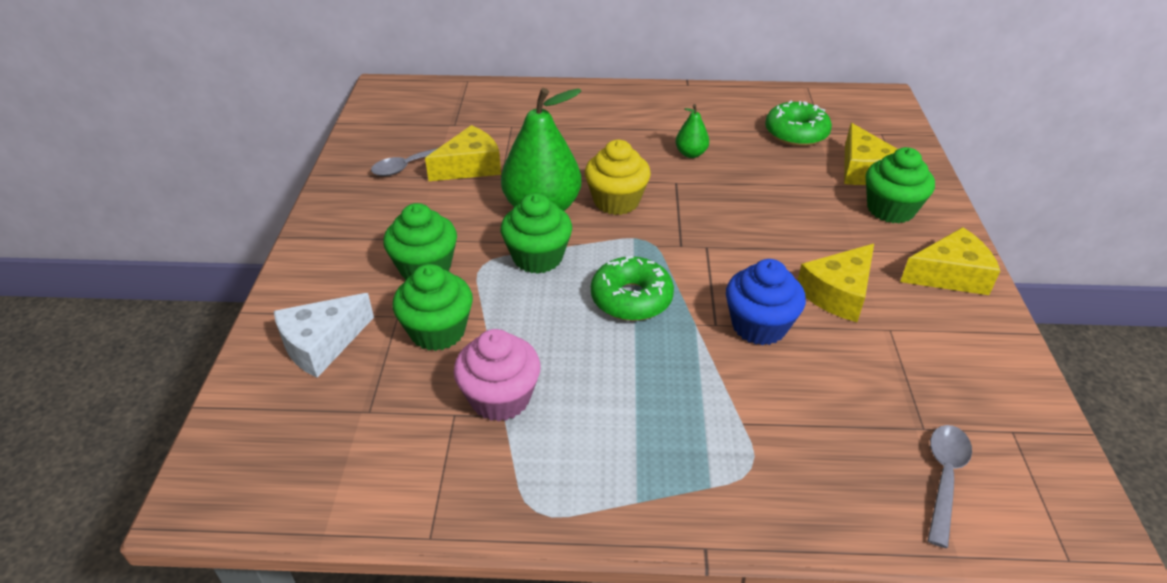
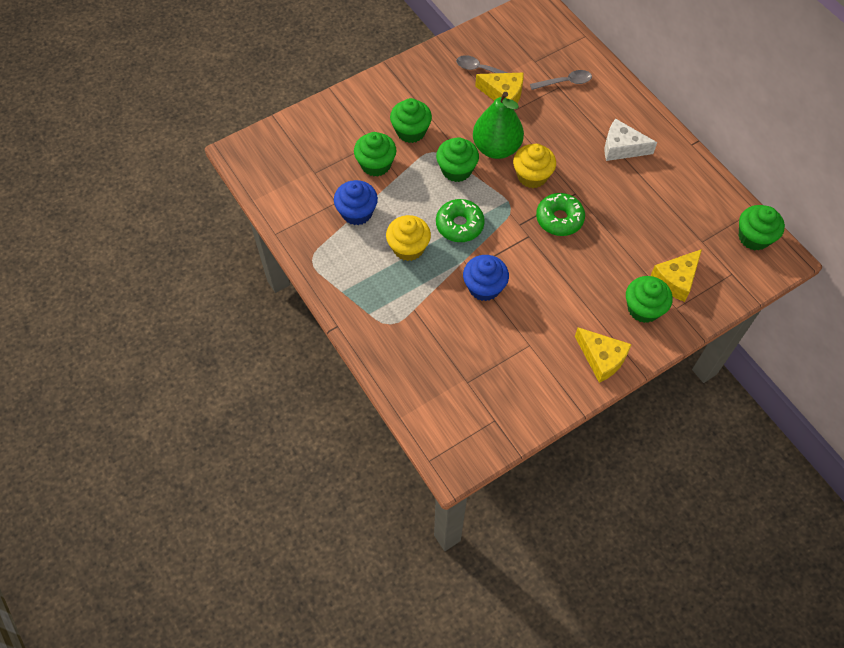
camera: 55 degrees right, 20 degrees up
white cheese [274,293,374,378] -> white cheese moved to [605,119,657,161]
pink cupcake [454,329,541,422] -> blue cupcake [334,180,378,225]
green pear [675,104,709,158] -> none
green donut [765,101,832,146] -> green donut moved to [536,193,585,236]
yellow cheese [797,244,874,322] -> none
grey spoon [927,425,972,548] -> grey spoon moved to [530,70,592,90]
none -> yellow cupcake [386,215,431,261]
none -> green cupcake [739,205,785,251]

